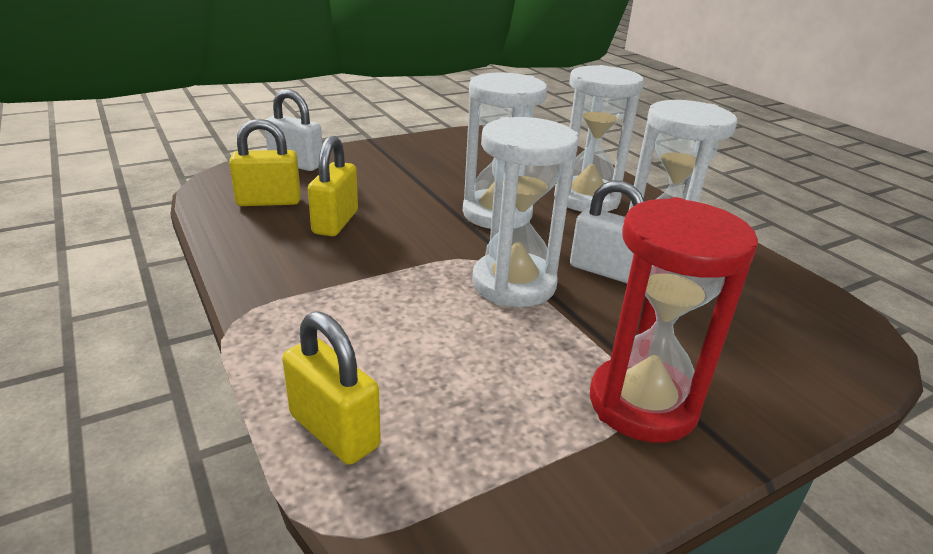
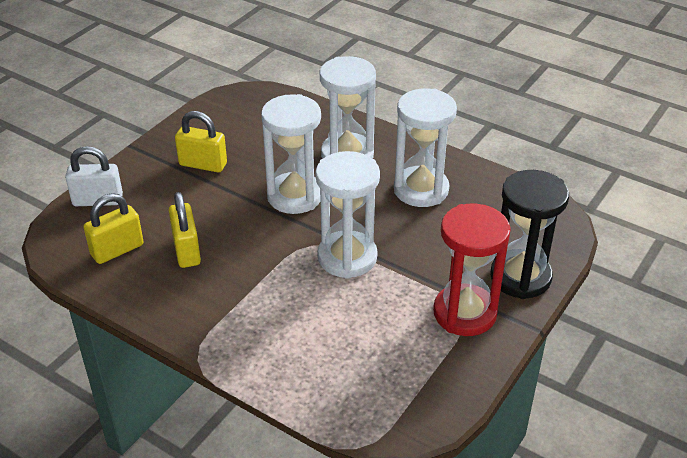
camera: 25 degrees left, 10 degrees up
yellow padlock [282,311,381,465] -> yellow padlock moved to [175,111,227,172]
white padlock [570,180,645,283] -> none
none -> black hourglass [490,170,569,299]

